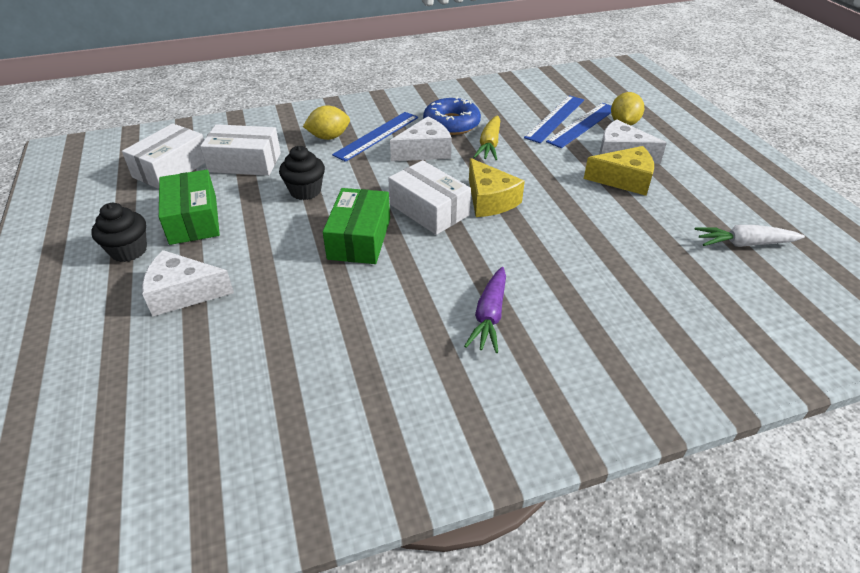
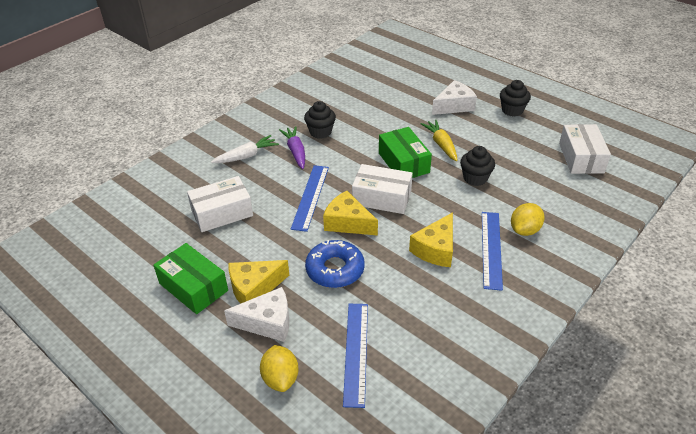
camera: 150 degrees right, 0 degrees up
green box [159,170,220,245] -> green box moved to [153,243,228,314]
white box [200,124,281,176] -> white box moved to [187,176,253,232]
white cheese [390,116,452,161] -> yellow cheese [409,212,453,267]
blue donut [423,97,481,135] -> blue donut moved to [305,240,365,288]
yellow carrot [473,115,500,160] -> yellow carrot moved to [420,120,458,161]
blue ruler [546,103,611,148] -> blue ruler moved to [291,165,329,232]
white carrot [694,225,805,247] -> white carrot moved to [211,135,279,163]
none -> black cupcake [304,101,336,139]

